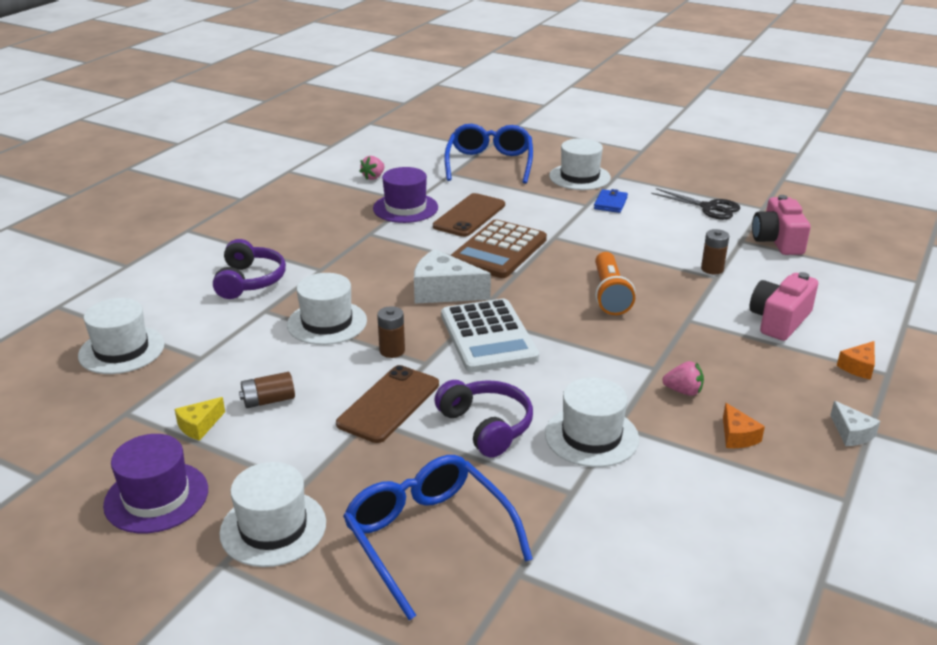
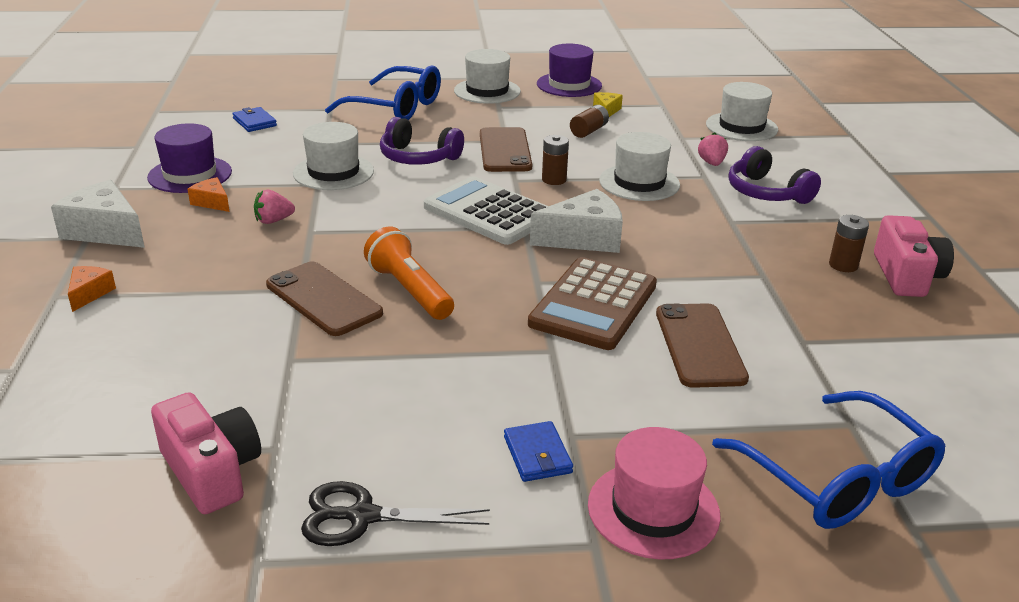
camera: 145 degrees right, 0 degrees up
pink strawberry [359,156,385,180] -> pink strawberry moved to [698,133,728,166]
purple hat [373,167,438,223] -> purple hat moved to [147,123,232,193]
brown calculator [450,219,547,278] -> brown calculator turned 150 degrees counterclockwise [528,257,657,350]
white hat [549,138,611,190] -> pink hat [588,427,721,560]
brown battery [701,229,729,274] -> brown battery moved to [829,215,869,272]
pink camera [750,272,818,341] -> pink camera moved to [874,215,954,297]
white cheese [830,401,880,446] -> white cheese [51,180,145,248], size x1.91
none -> blue wallet [232,107,277,132]
none -> brown phone [266,261,383,336]

